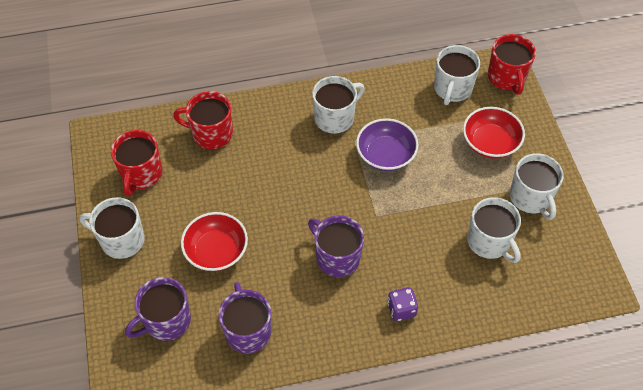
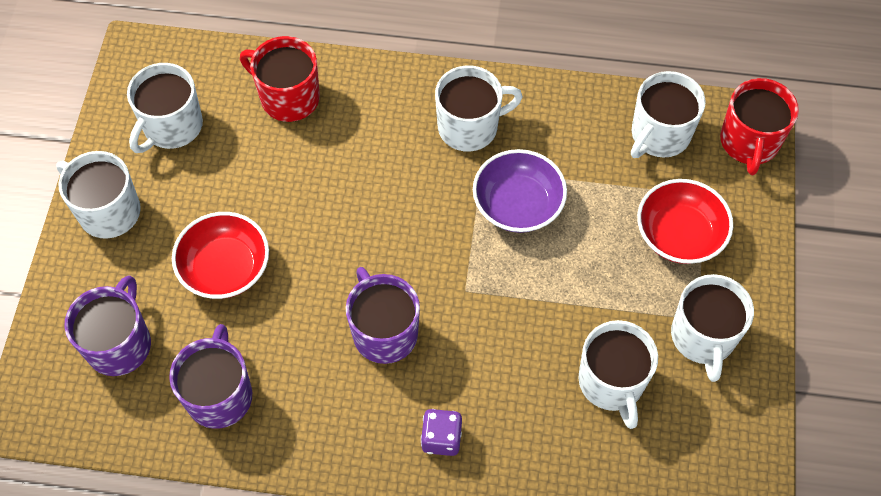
camera: 20 degrees right, 5 degrees up
red mug [111,130,162,196] -> white mug [127,63,203,153]
purple mug [125,277,191,341] -> purple mug turned 120 degrees clockwise [64,275,151,376]

